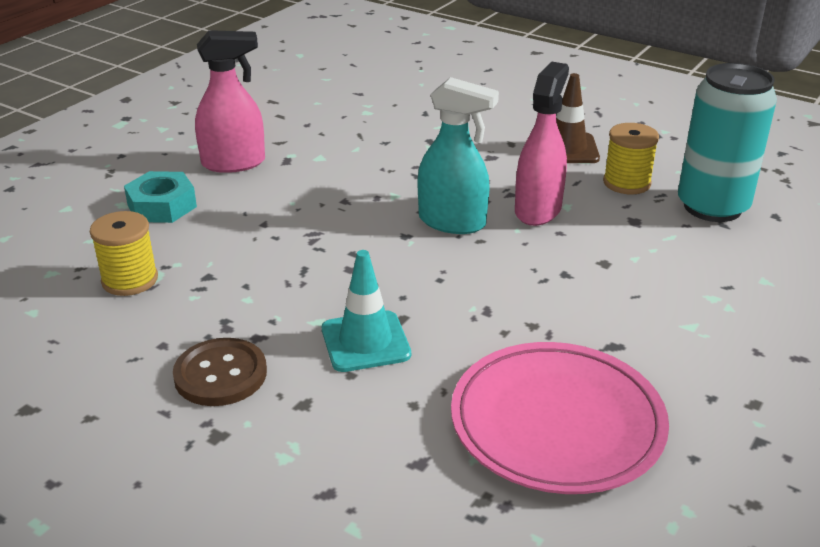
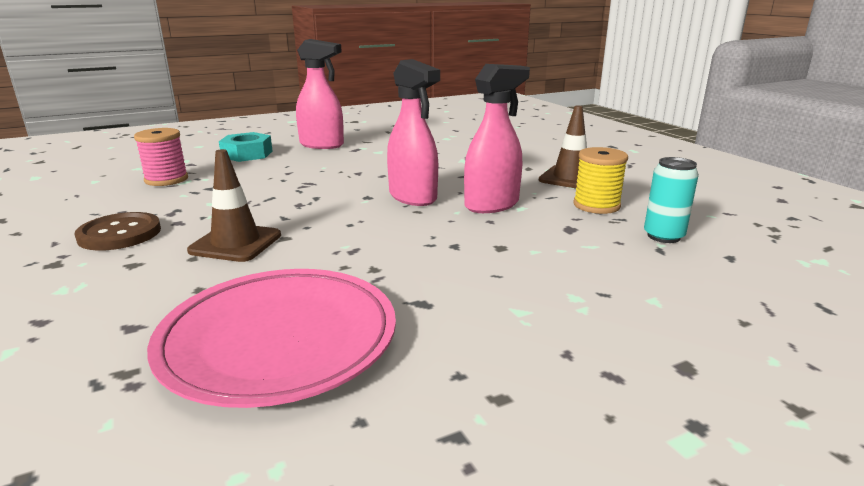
camera: 30 degrees right, 10 degrees down
yellow spool [90,211,158,296] -> pink spool [134,128,188,186]
turquoise traffic cone [322,250,411,372] -> brown traffic cone [187,149,281,262]
turquoise spray bottle [418,77,499,234] -> pink spray bottle [387,59,440,206]
turquoise can [678,63,777,222] -> turquoise can [644,157,699,243], size x0.52

